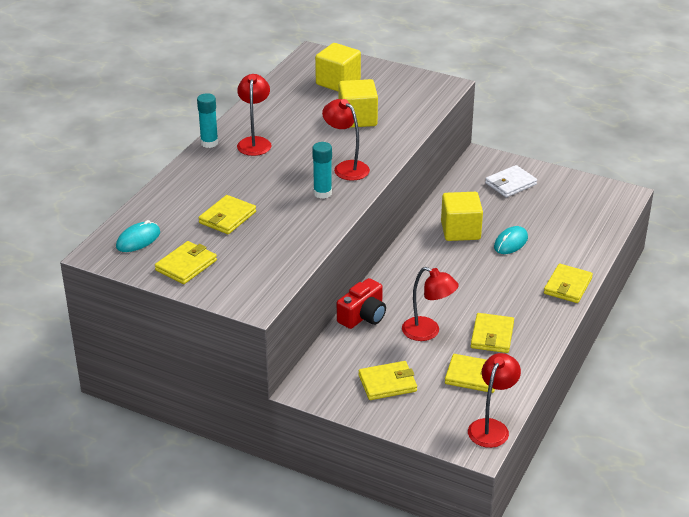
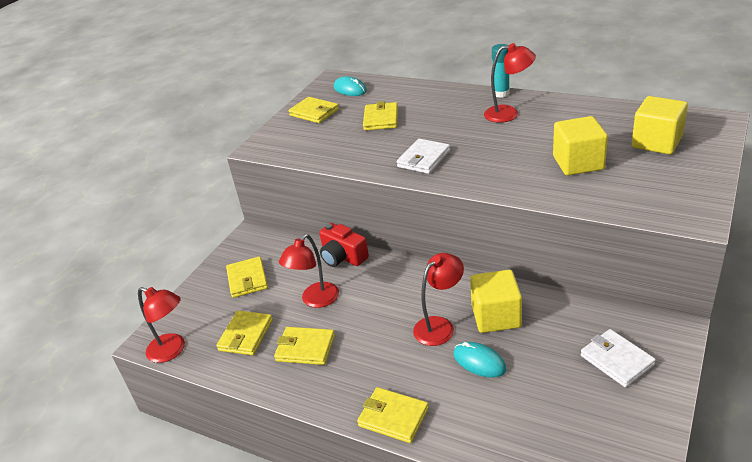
camera: 95 degrees right, 0 degrees up
yellow wallet [198,195,256,234] -> yellow wallet turned 60 degrees clockwise [363,101,398,131]
turquoise glue stick [312,142,332,199] -> white wallet [397,139,450,174]
red lamp [322,99,370,181] -> red lamp moved to [413,253,464,346]

